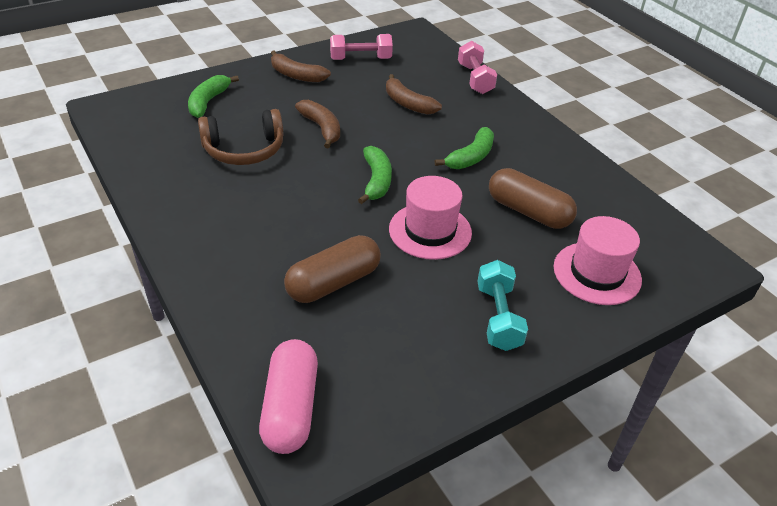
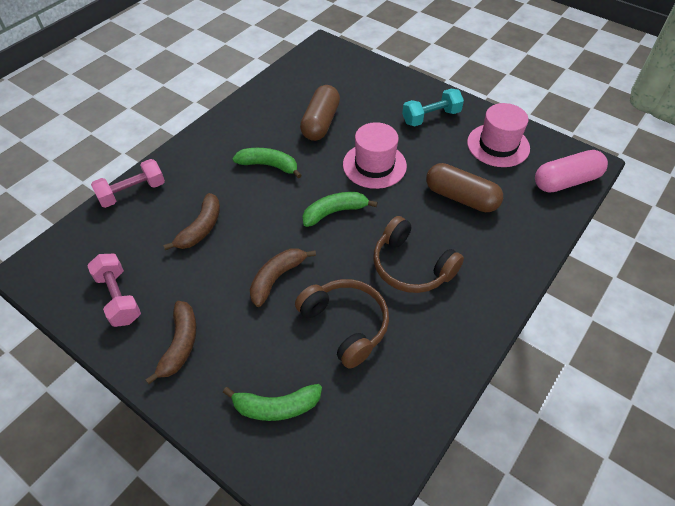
camera: 110 degrees left, 10 degrees up
pink hat [554,216,642,305] -> pink hat moved to [467,103,530,167]
none -> brown headphones [373,216,464,293]

